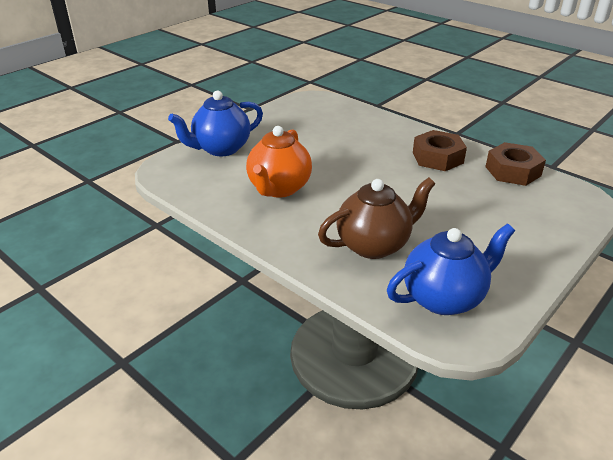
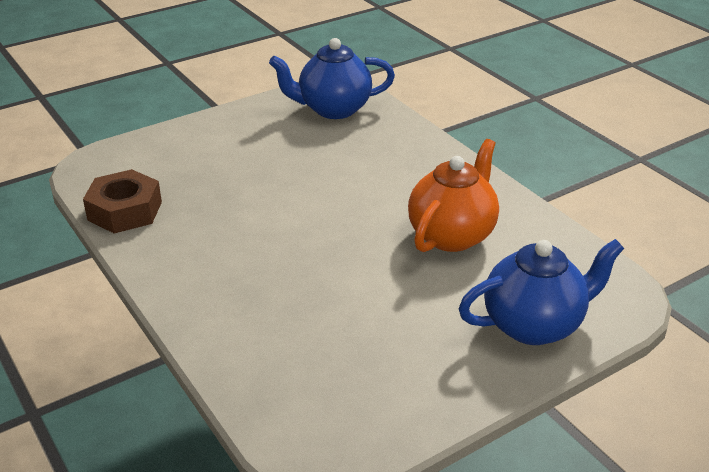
camera: 165 degrees left, 0 degrees up
brown teapot [318,177,435,259] -> none
brown nut [413,130,467,171] -> none

